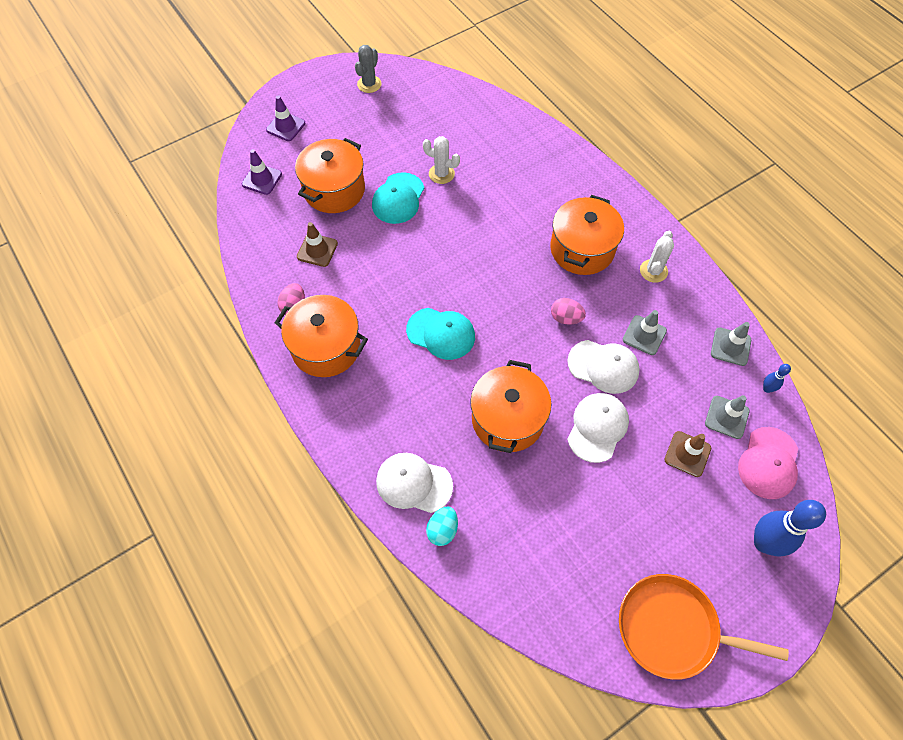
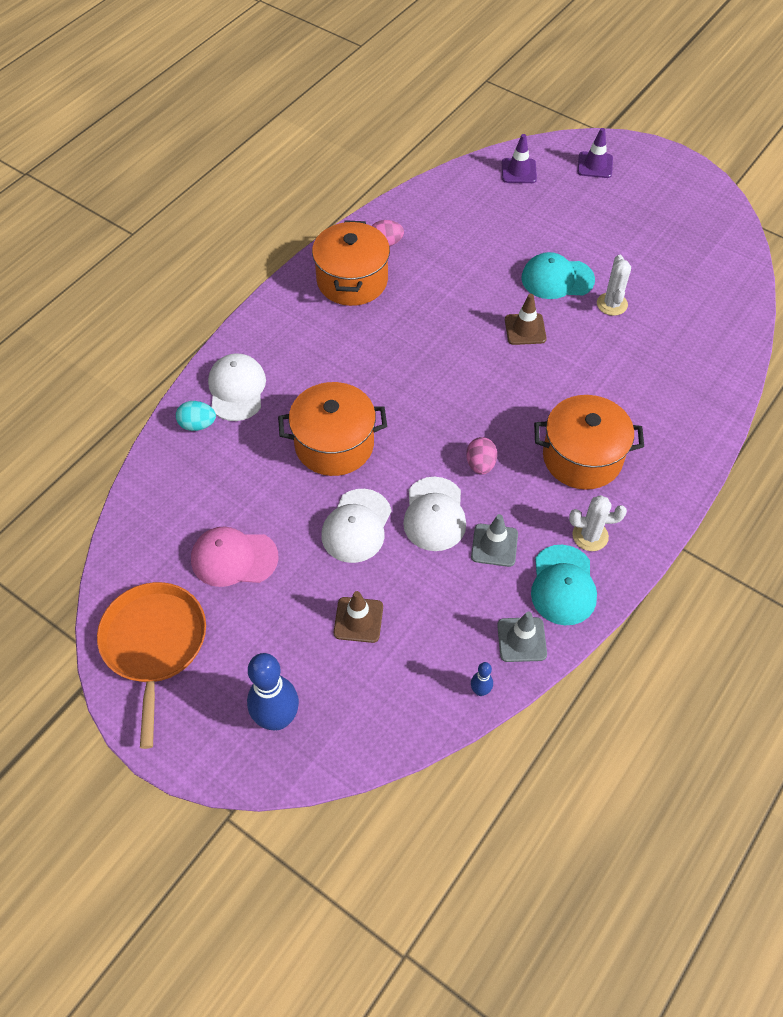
camera: 70 degrees right, 5 degrees down
orange pot [295,138,365,213] -> none
brown traffic cone [297,222,338,267] -> brown traffic cone moved to [505,294,547,345]
grey cactus [355,45,382,93] -> none
turquoise cap [406,308,475,360] -> turquoise cap moved to [531,545,597,625]
white cap [567,393,629,463] -> white cap turned 105 degrees clockwise [321,489,391,563]
grey traffic cone [705,395,750,439] -> none
pink cap [738,427,798,499] -> pink cap moved to [191,526,279,587]

